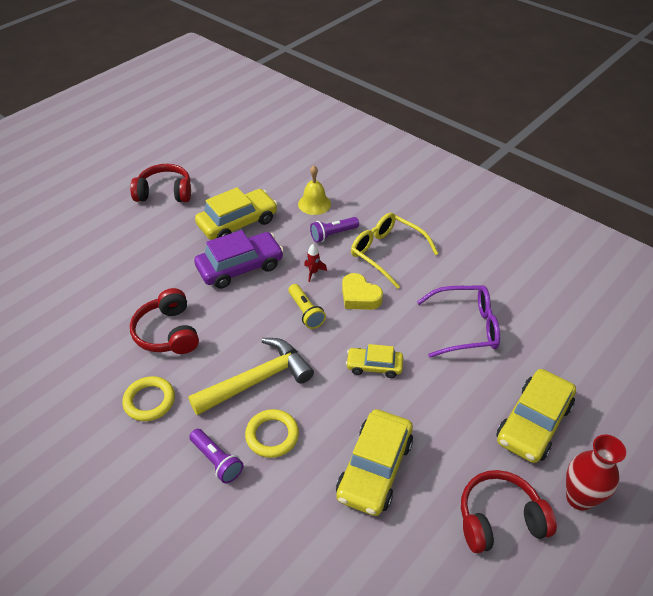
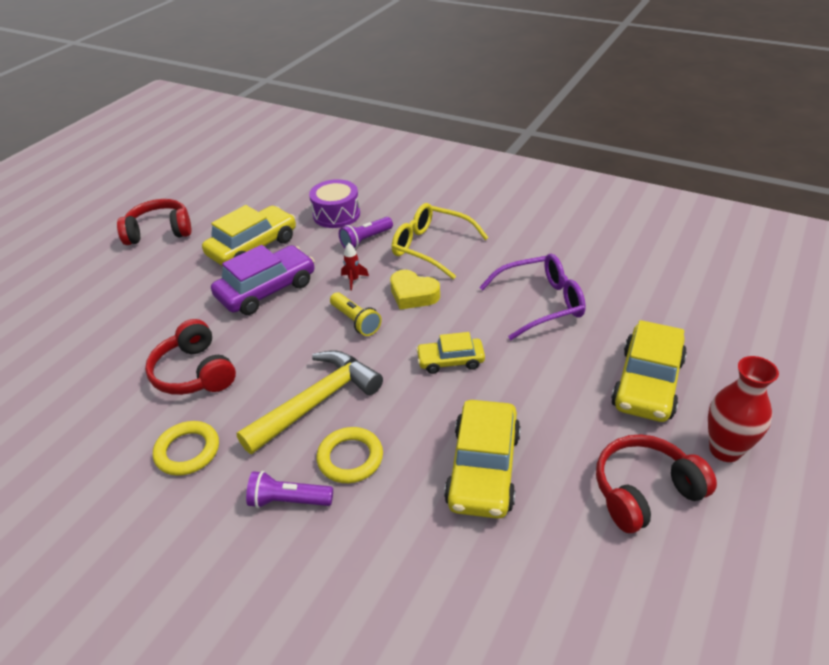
camera: 10 degrees left, 5 degrees down
purple flashlight [189,429,243,484] -> purple flashlight turned 150 degrees clockwise [246,471,333,508]
yellow bell [298,166,331,215] -> purple drum [309,179,360,228]

